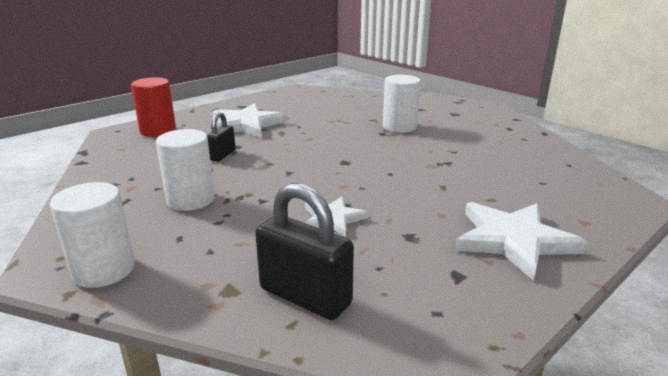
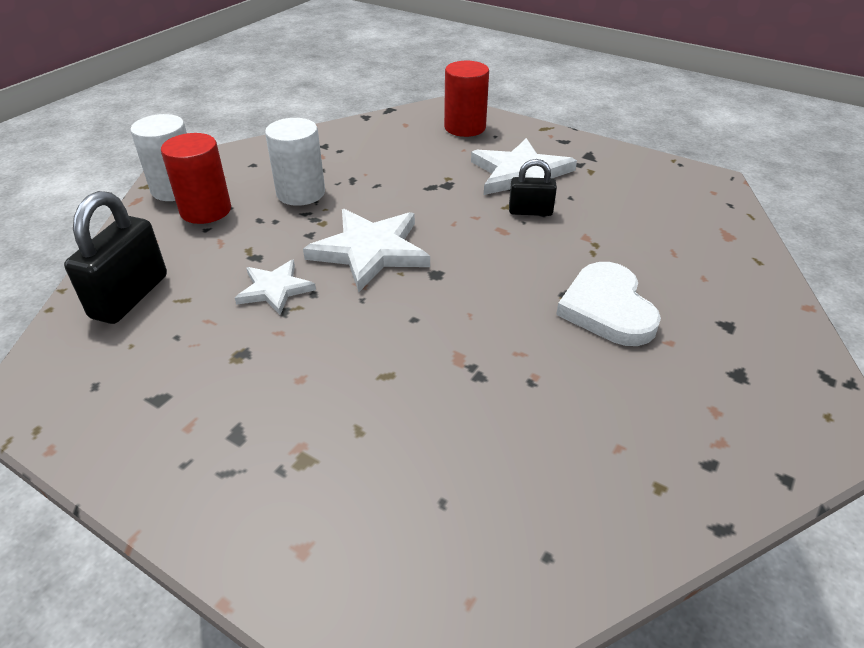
camera: 75 degrees right, 15 degrees up
black padlock [207,112,236,161] -> black padlock moved to [509,159,557,216]
white cylinder [383,75,421,133] -> white heart [556,262,661,346]
white star [455,202,588,281] -> white star moved to [303,209,430,292]
none -> red cylinder [161,133,231,224]

